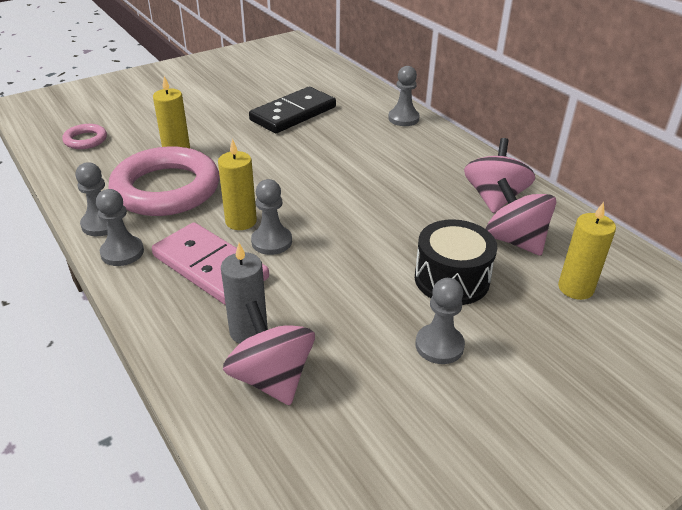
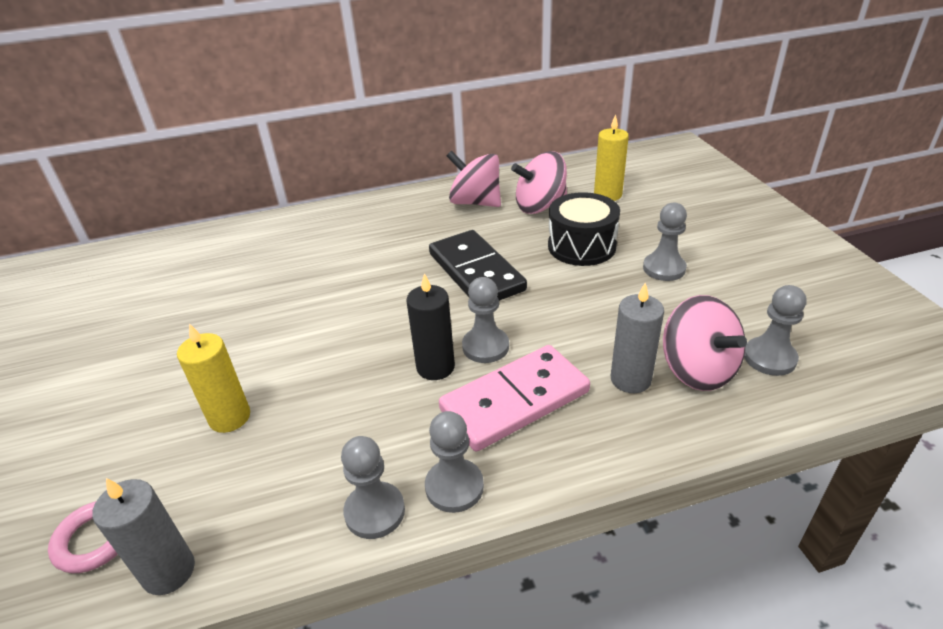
camera: 70 degrees left, 0 degrees up
pink ring [108,146,220,216] -> none
yellow candle [218,139,257,230] -> black candle [406,273,455,380]
pink spinning top [223,301,315,405] -> pink spinning top turned 105 degrees counterclockwise [663,295,747,391]
black domino [249,87,336,133] -> black domino moved to [429,230,527,301]
grey pawn [388,66,420,126] -> grey pawn moved to [744,285,806,376]
none -> grey candle [92,478,195,595]

